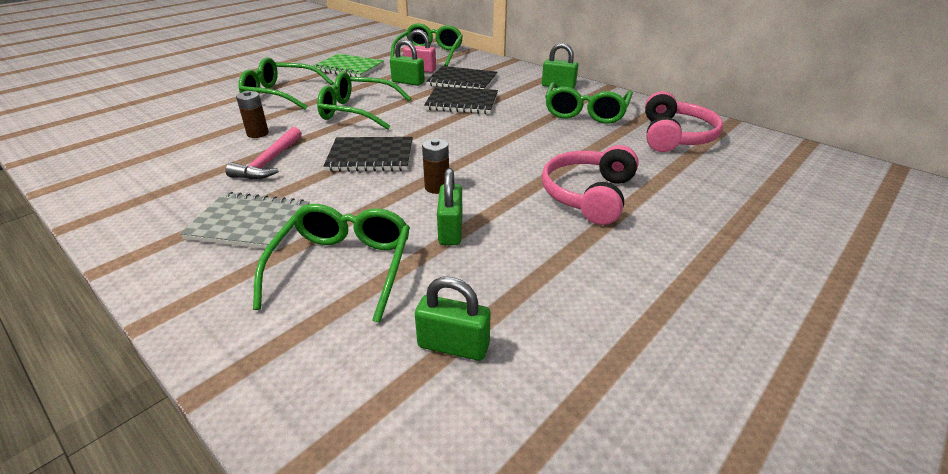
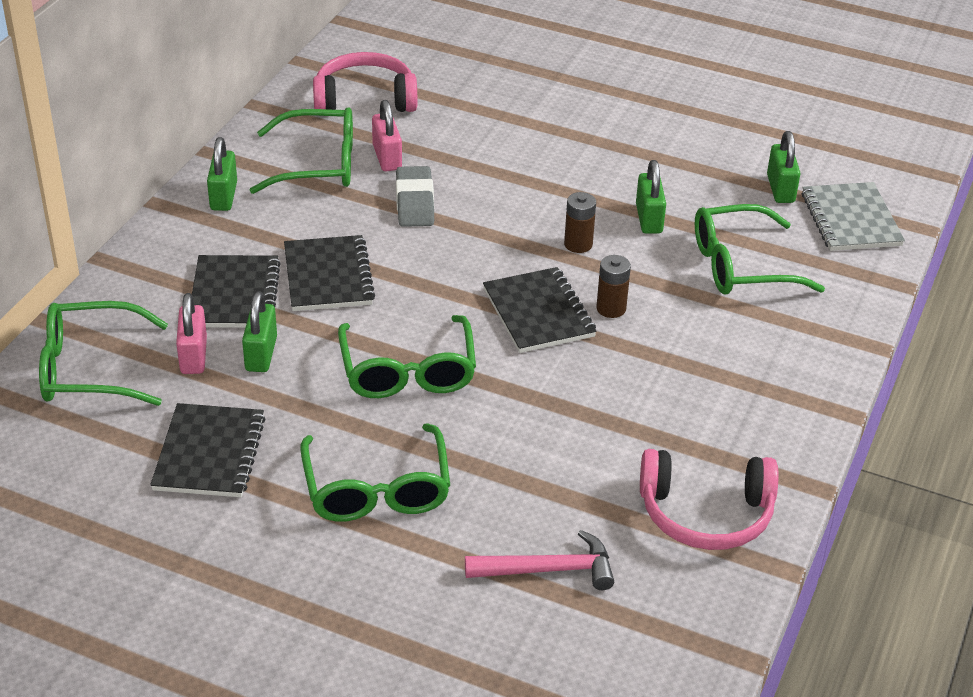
camera: 110 degrees left, 5 degrees up
grey notebook [180,192,310,250] -> grey notebook moved to [802,182,905,251]
pink hammer [225,127,302,179] -> pink hammer moved to [465,530,614,590]
brown battery [236,91,269,138] -> brown battery moved to [596,255,631,318]
green notebook [313,54,384,77] -> black notebook [150,403,266,497]
green padlock [437,168,463,245] -> green padlock turned 75 degrees counterclockwise [636,160,666,234]
pink headphones [542,145,639,225] -> pink headphones moved to [640,449,778,550]
none -> pink padlock [372,100,402,171]
none -> grey eraser [396,166,434,227]

